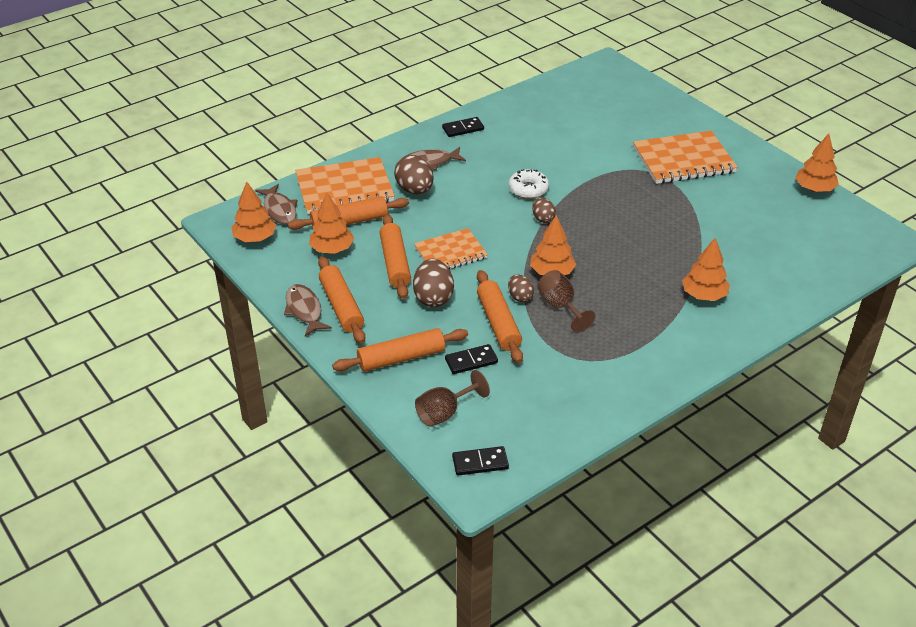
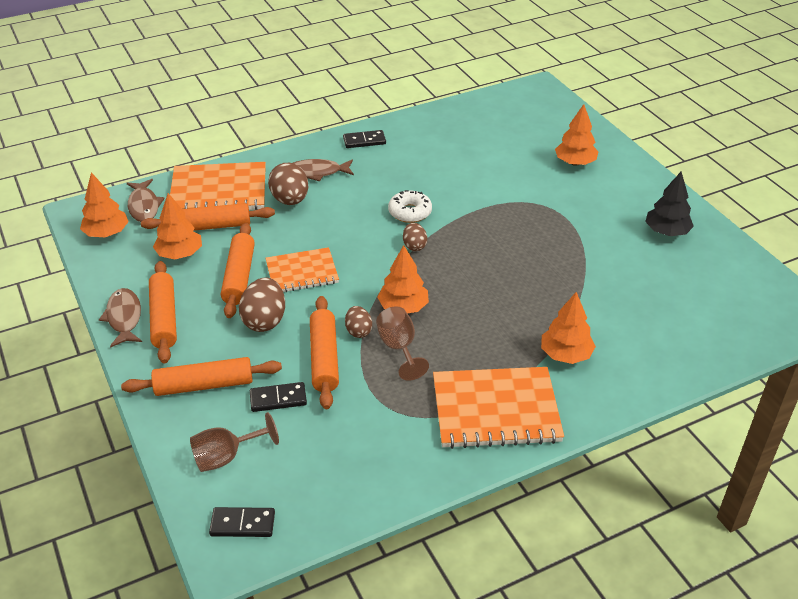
camera: 10 degrees right, 0 degrees up
orange notebook [633,131,738,184] -> orange notebook moved to [433,367,564,449]
orange tree [795,134,839,192] -> orange tree moved to [555,104,598,166]
none -> black tree [645,171,694,236]

